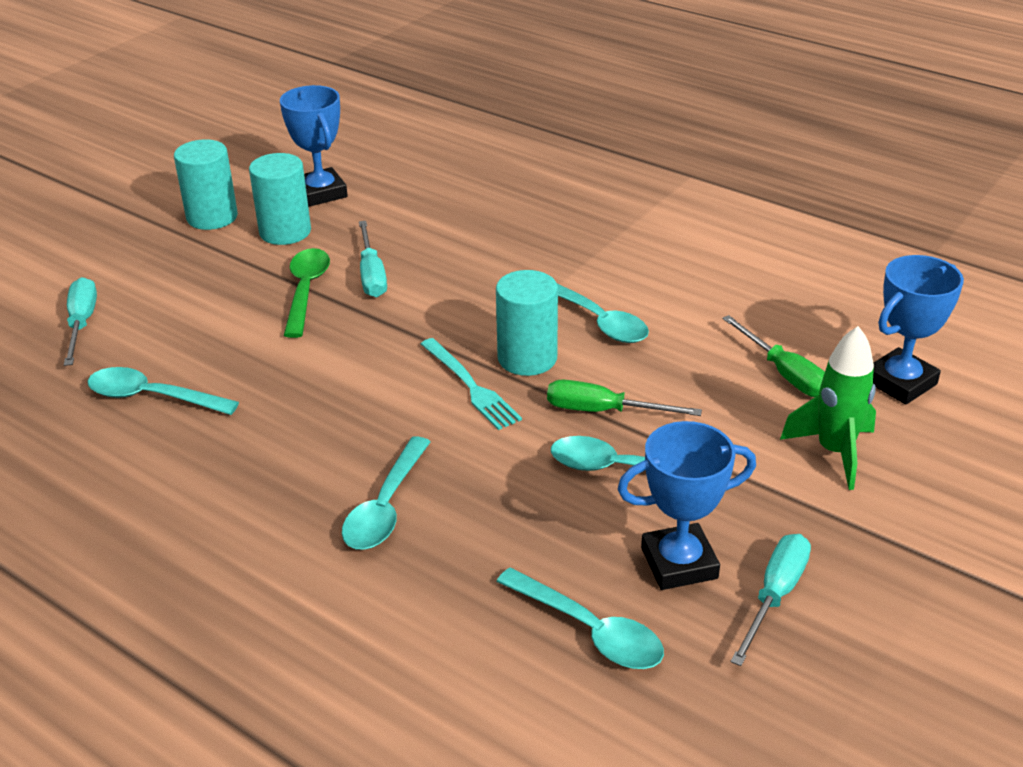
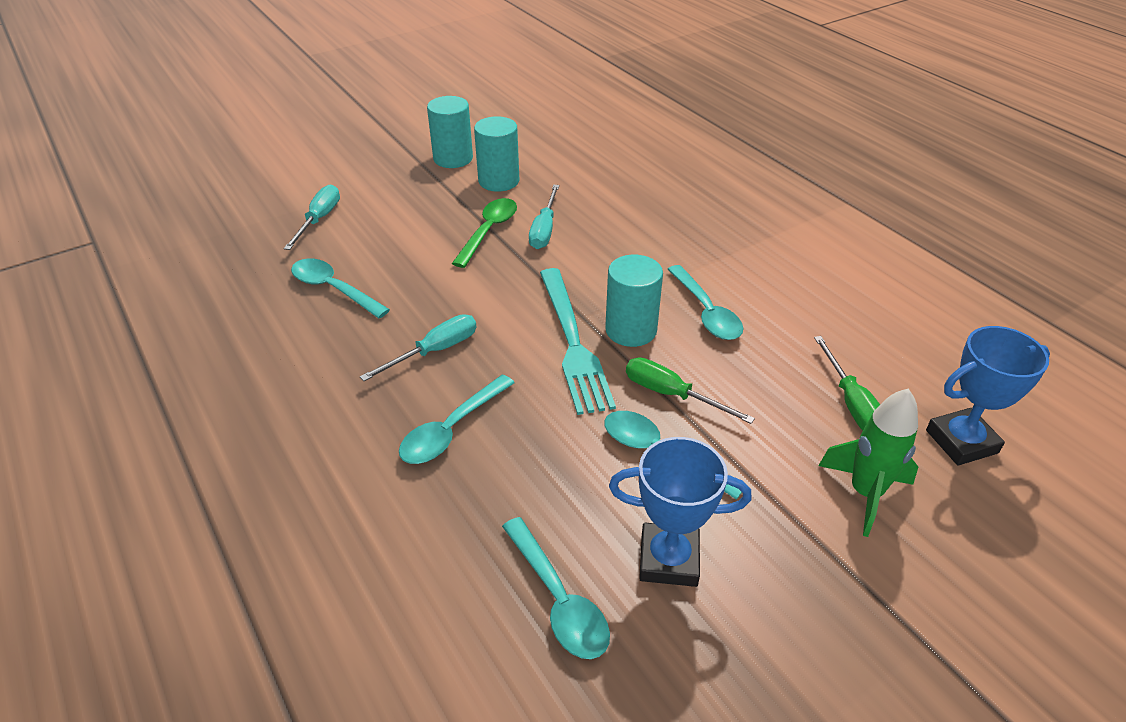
camera: 20 degrees right, 5 degrees up
blue trophy [280,85,348,207] -> none
turquoise fork [421,338,522,430] -> turquoise fork [540,268,616,415], size x1.56
turquoise screwdriver [730,534,811,666] -> turquoise screwdriver moved to [360,314,476,381]

